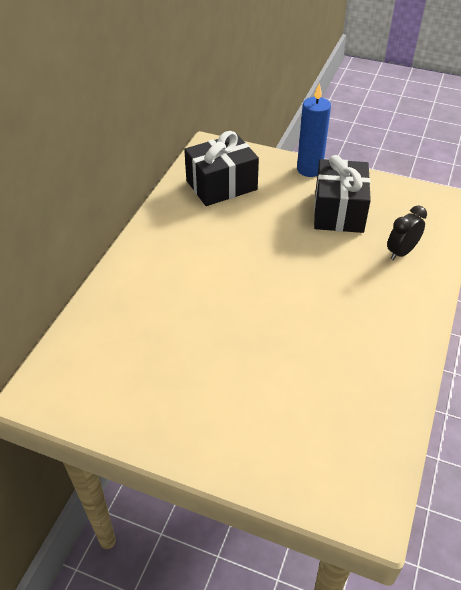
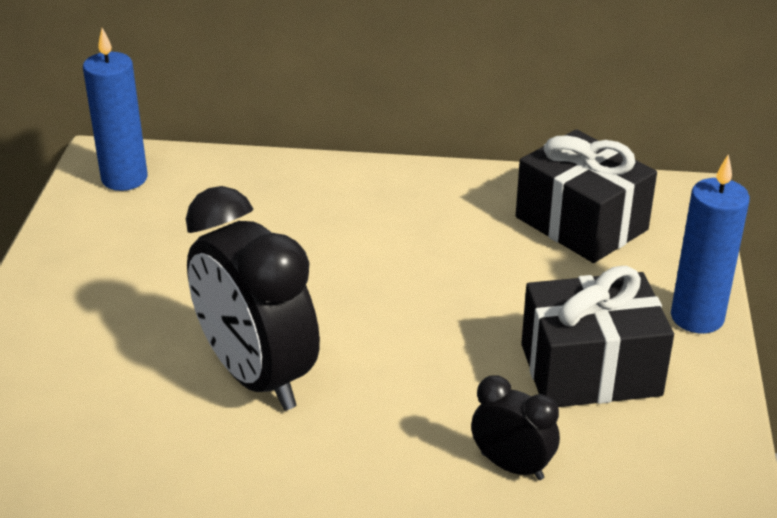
camera: 75 degrees right, 10 degrees down
none -> blue candle [83,28,148,191]
none -> black clock [186,186,320,410]

